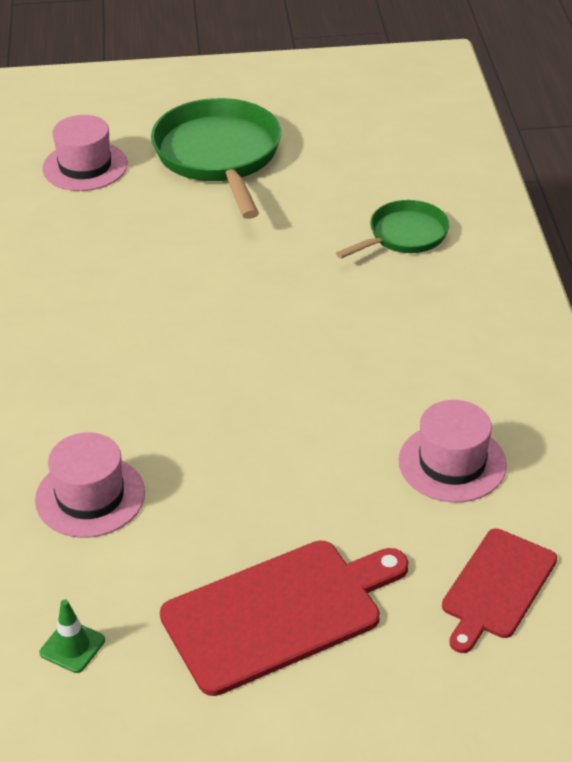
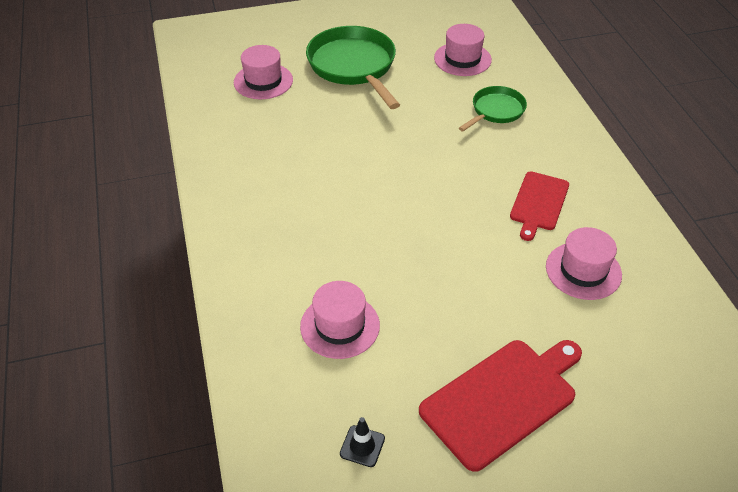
camera: 10 degrees left, 5 degrees up
green traffic cone [40,599,105,673] -> black traffic cone [340,417,385,467]
red cutting board [442,528,557,653] -> red cutting board moved to [510,172,569,241]
none -> pink hat [434,24,492,76]

